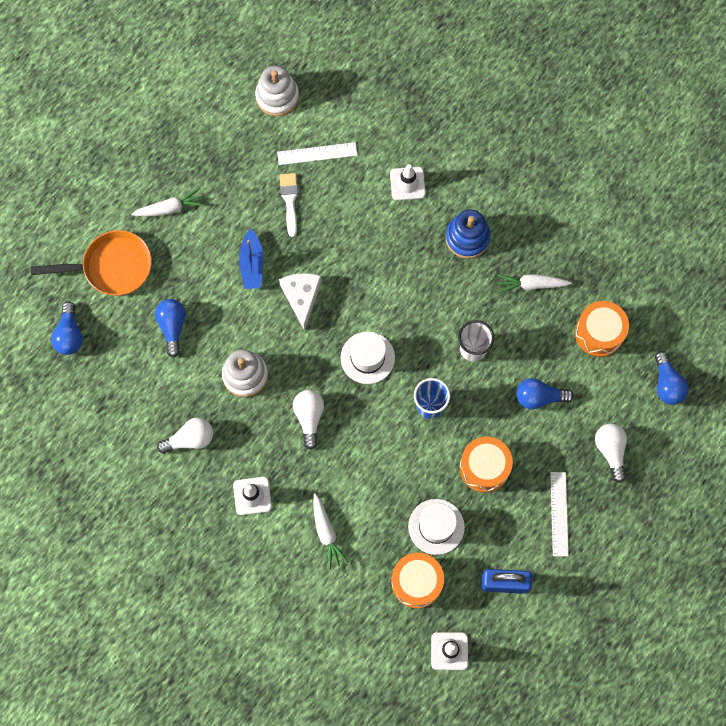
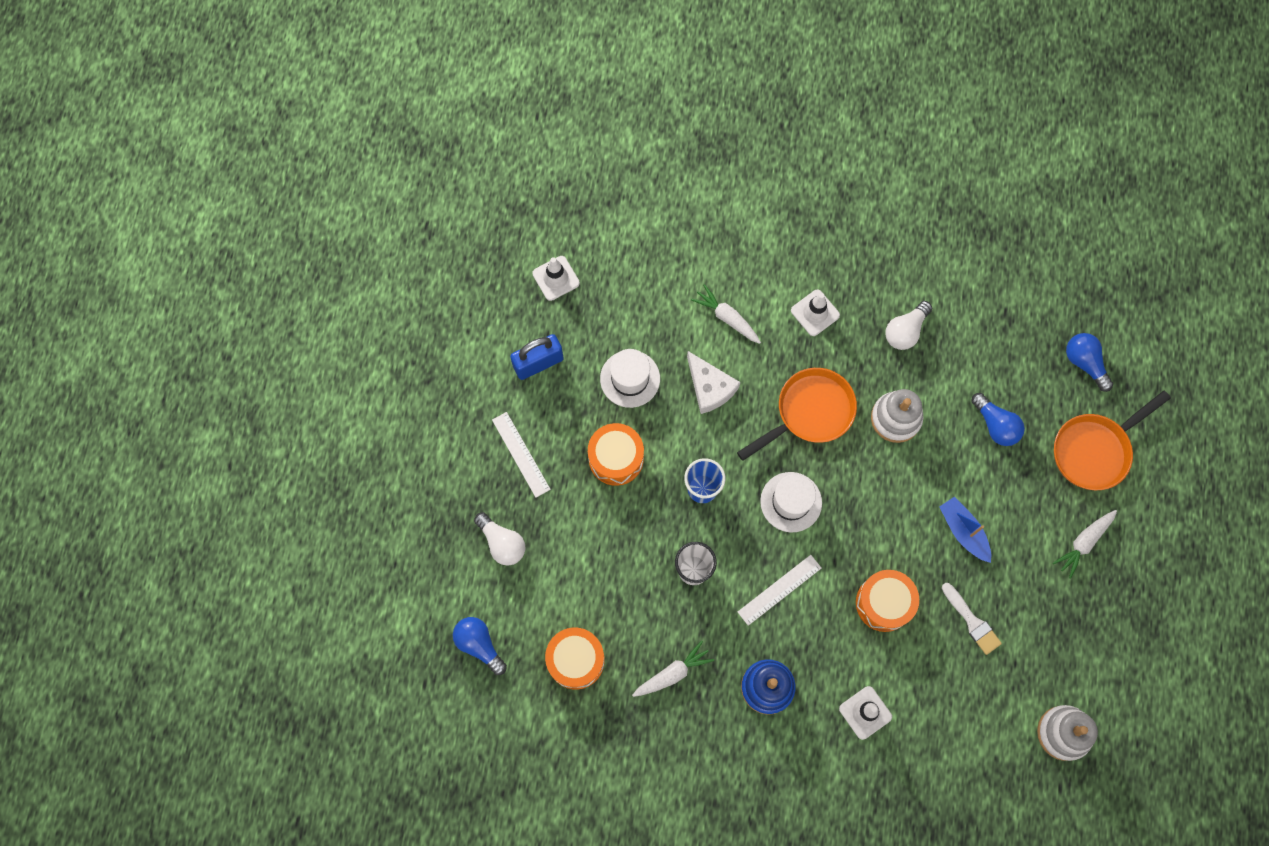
camera: 150 degrees right, 0 degrees up
white ruler [277,142,358,165] -> white ruler moved to [738,555,821,626]
white cheese [279,273,322,331] -> white cheese moved to [687,351,740,414]
white light bulb [293,390,324,450] -> orange pan [737,368,857,461]
orange drum [391,553,444,608] -> orange drum moved to [856,570,919,632]
blue light bulb [516,378,574,410] -> none

